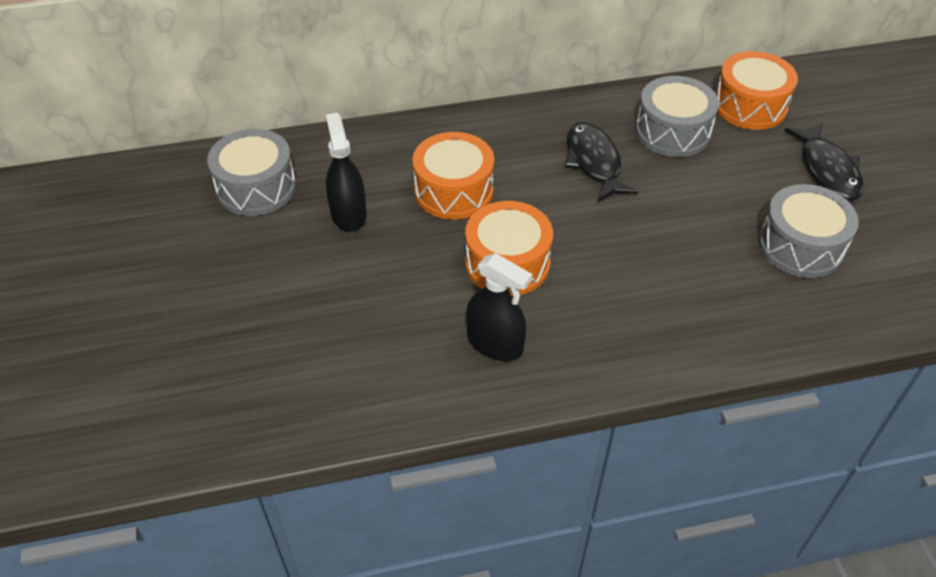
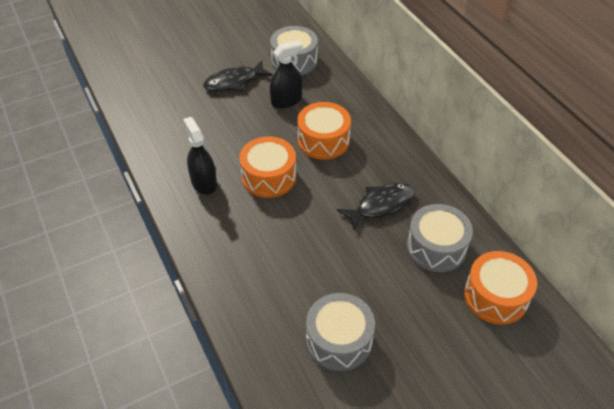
camera: 75 degrees right, 0 degrees up
black spray bottle [466,253,532,361] -> black spray bottle turned 135 degrees clockwise [183,117,217,195]
black fish [784,123,863,200] -> black fish moved to [203,60,273,91]

